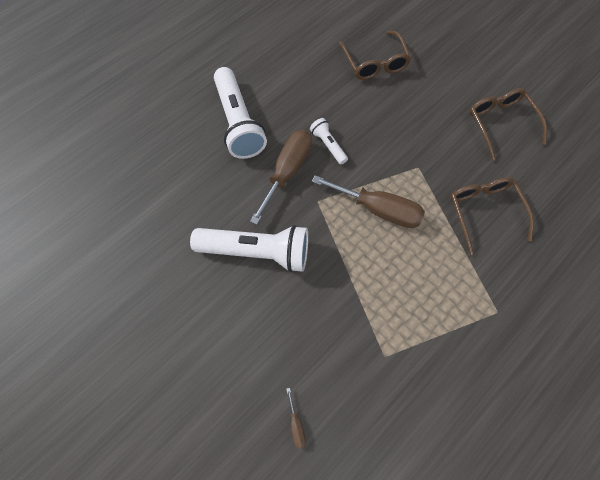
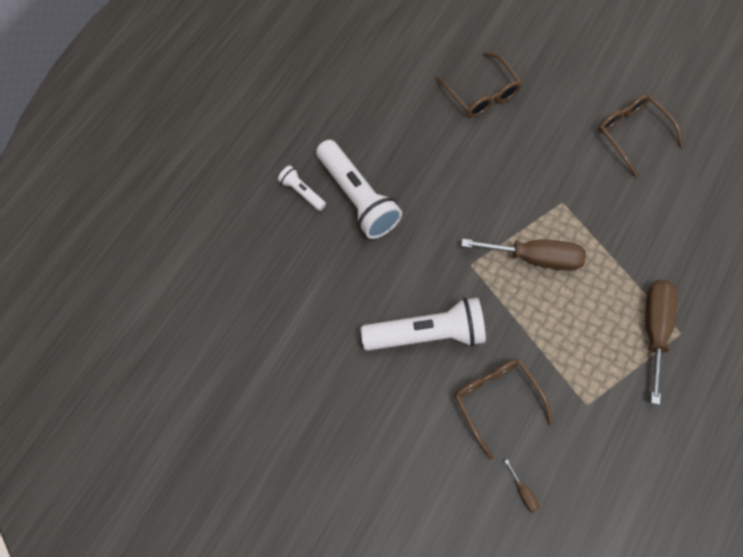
camera: 15 degrees left, 0 degrees up
brown screwdriver [250,130,312,225] -> brown screwdriver moved to [645,280,677,405]
white flashlight [310,118,348,164] -> white flashlight moved to [278,165,326,211]
brown glasses [450,177,534,255] -> brown glasses moved to [454,359,553,460]

